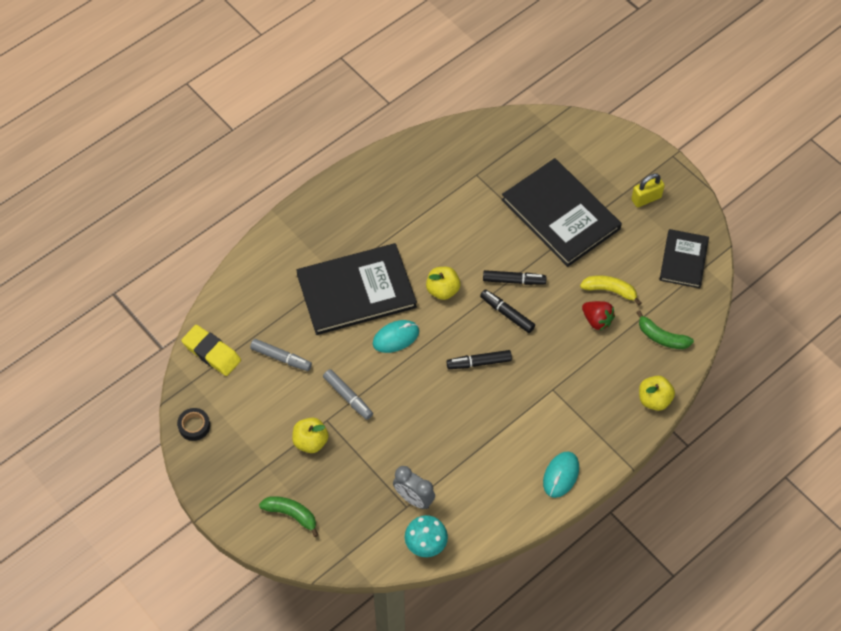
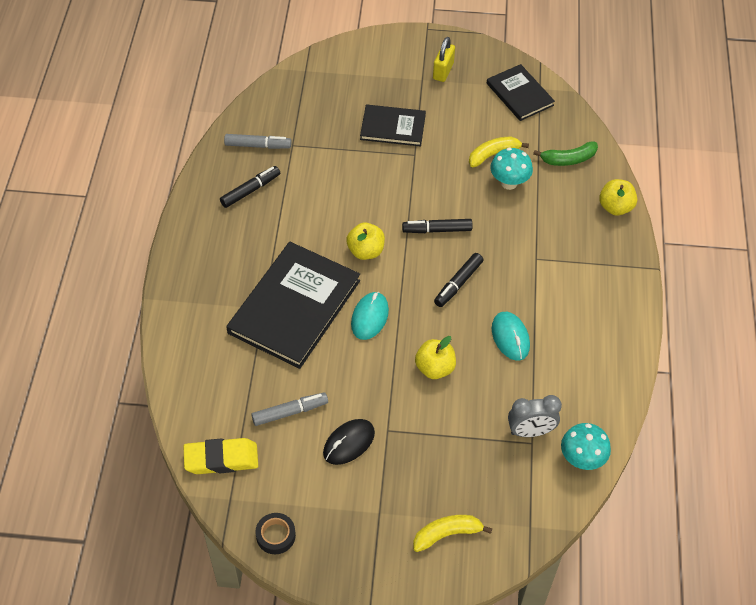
camera: 45 degrees left, 5 degrees down
green banana [259,496,319,537] -> yellow banana [413,515,492,552]
yellow apple [292,418,329,453] -> yellow apple moved to [415,336,456,379]
grey marker [323,369,373,420] -> grey marker moved to [224,134,292,149]
black marker [483,270,546,285] -> black marker moved to [220,166,280,208]
black book [502,158,622,267] -> black book [360,104,426,147], size x0.57
turquoise mouse [543,452,579,498] -> turquoise mouse moved to [492,312,530,361]
red strawberry [582,301,615,330] -> turquoise mushroom [490,148,533,190]
none -> black mouse [323,419,375,465]

